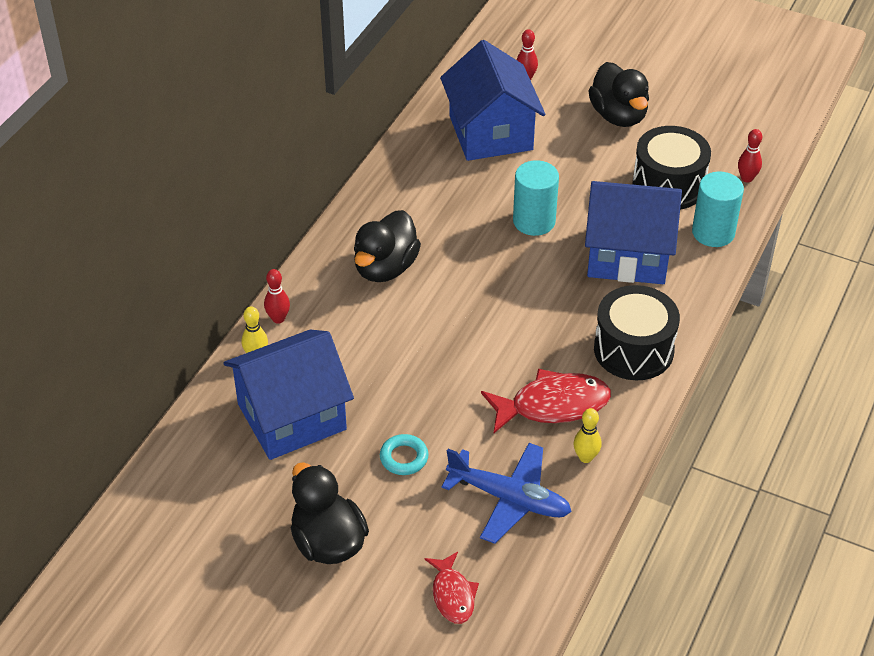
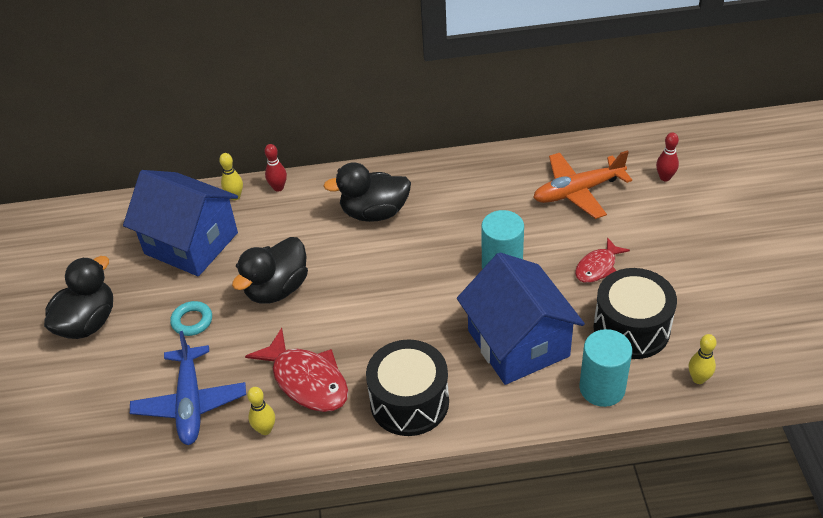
camera: 60 degrees right, 0 degrees up
red fish [425,552,479,624] -> red fish moved to [575,237,630,283]
blue house [440,40,545,161] -> orange plane [533,150,632,219]
black duck [589,62,649,127] -> black duck moved to [232,237,308,303]
red bowling pin [738,129,762,183] -> yellow bowling pin [689,334,717,384]

